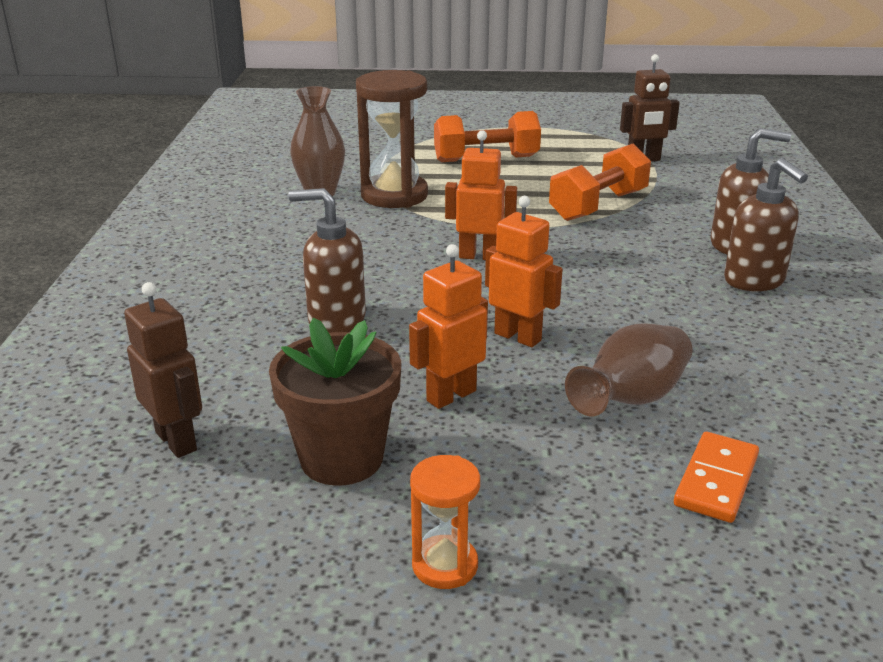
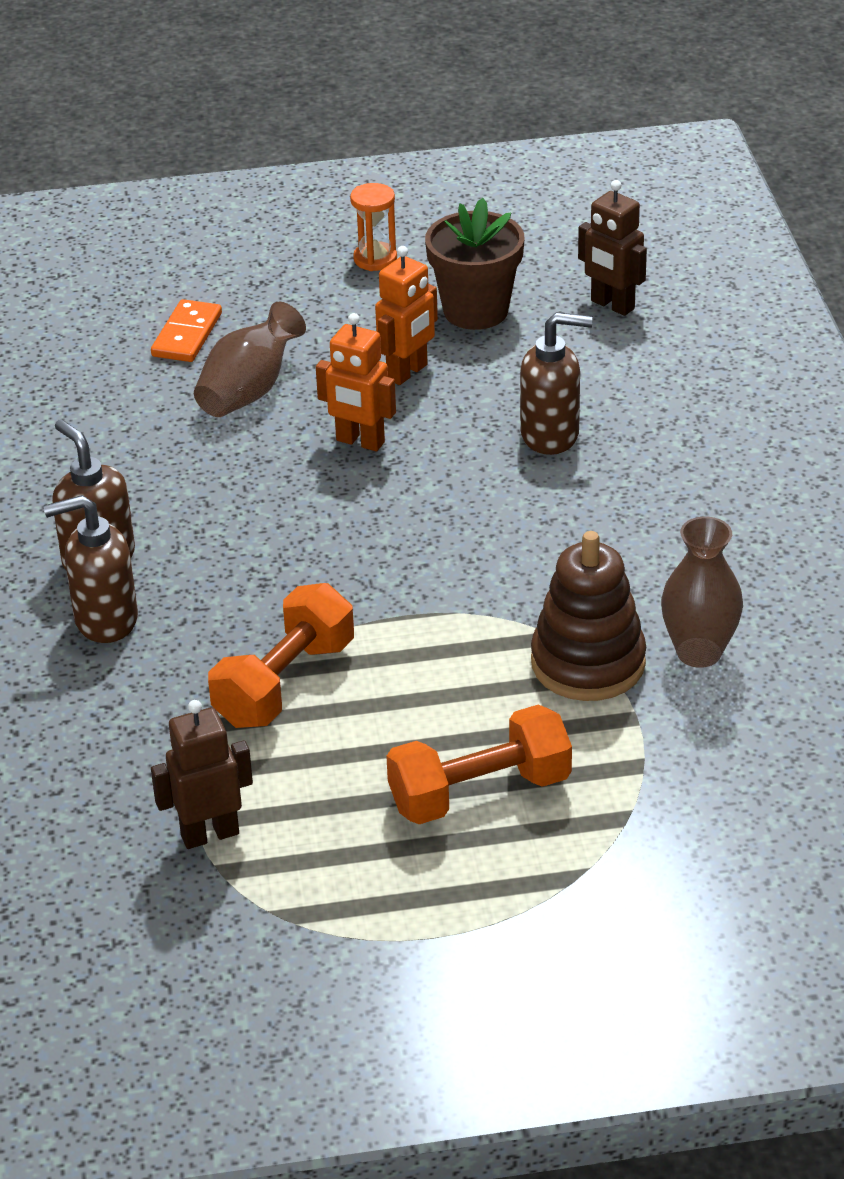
camera: 170 degrees right, 10 degrees up
brown hourglass [356,70,428,208] -> brown stacking toy [531,531,646,701]
orange robot [445,130,517,260] -> none

